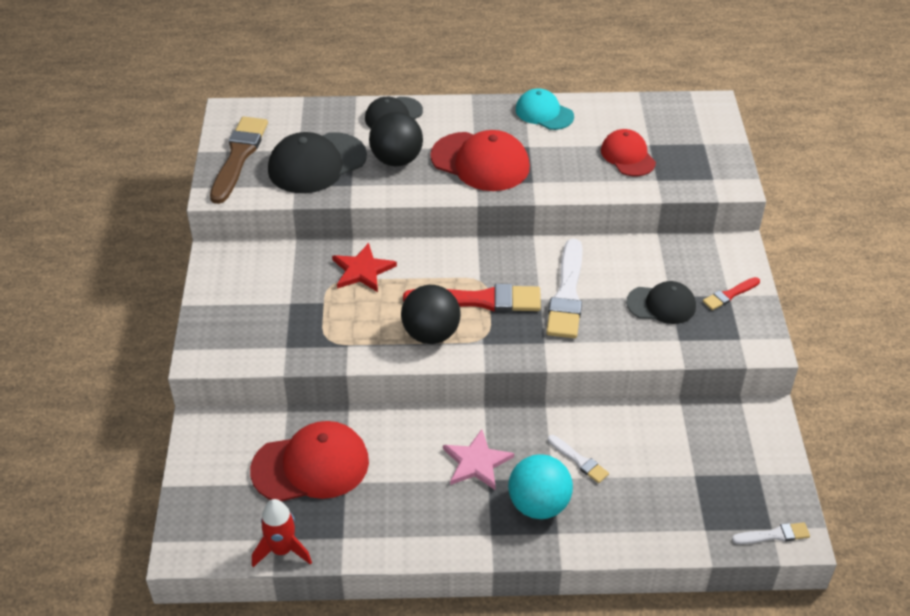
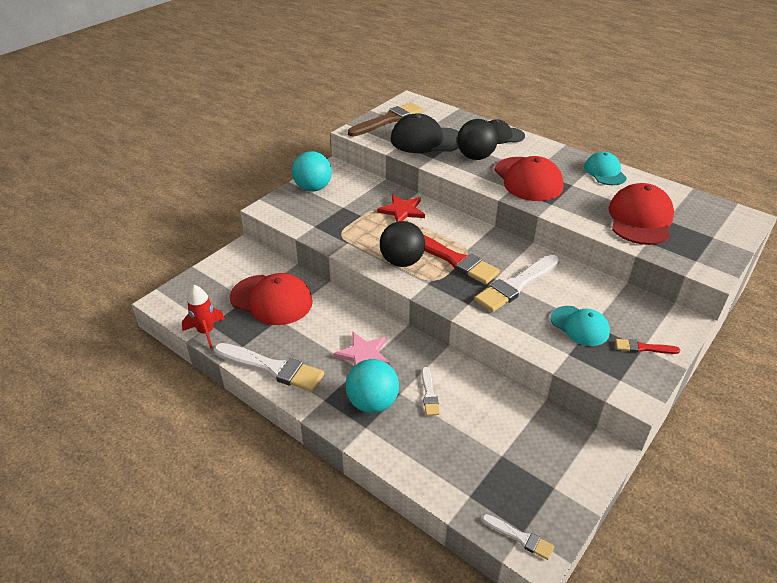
camera: 40 degrees right, 5 degrees down
red cap [601,129,656,176] -> red cap [608,183,674,245], size x1.59
black cap [626,281,696,324] -> turquoise cap [551,306,610,346]
none -> white brush [214,343,324,392]
none -> turquoise ball [292,151,332,192]

